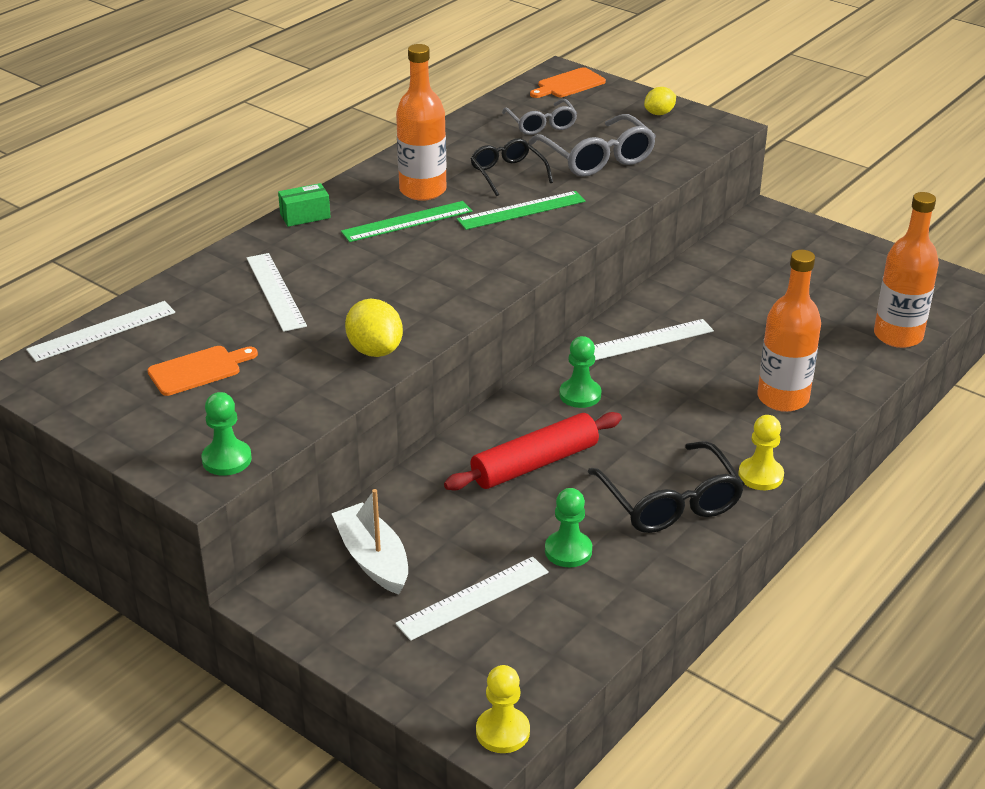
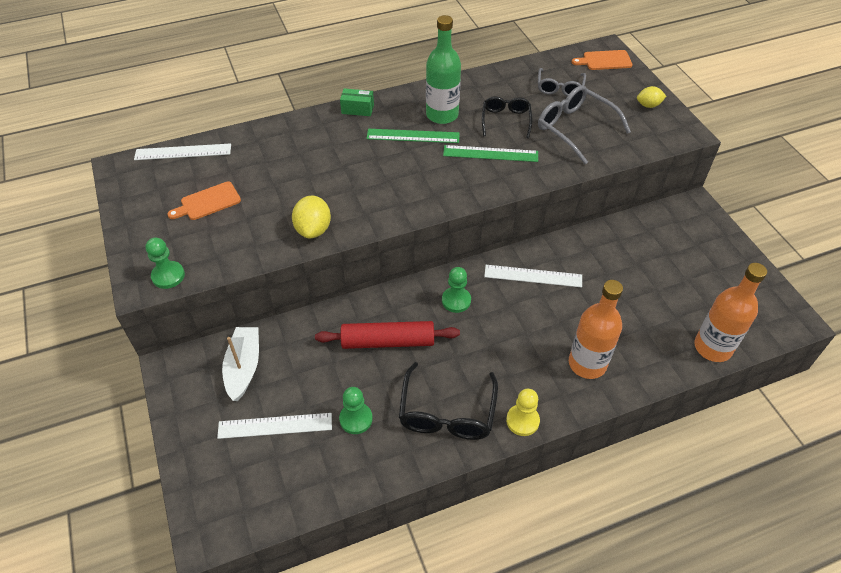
camera: 30 degrees right, 15 degrees up
orange cutting board [147,346,258,396] -> orange cutting board turned 150 degrees clockwise [167,181,241,220]
white ruler [247,253,307,332] -> none
orange bottle [396,44,446,201] -> green bottle [426,15,461,124]
yellow pawn [476,665,530,753] -> none
grey glasses [528,114,656,177] -> grey glasses turned 135 degrees clockwise [538,85,631,164]

